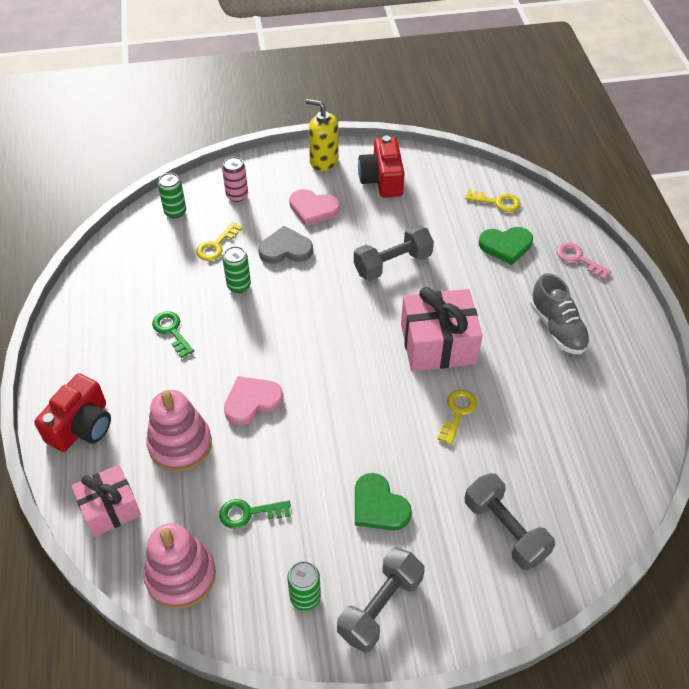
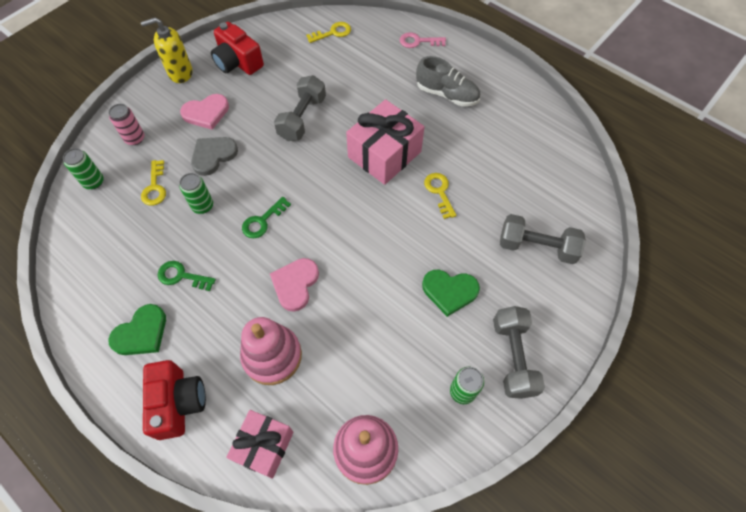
camera: 40 degrees left, 10 degrees up
green key [219,499,291,529] -> green key moved to [242,197,291,238]
green heart [479,227,533,265] -> green heart moved to [109,304,166,355]

